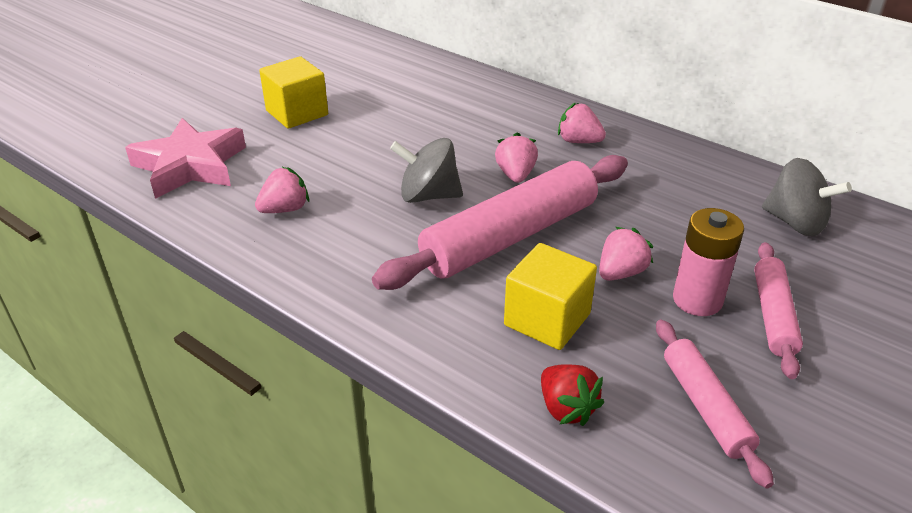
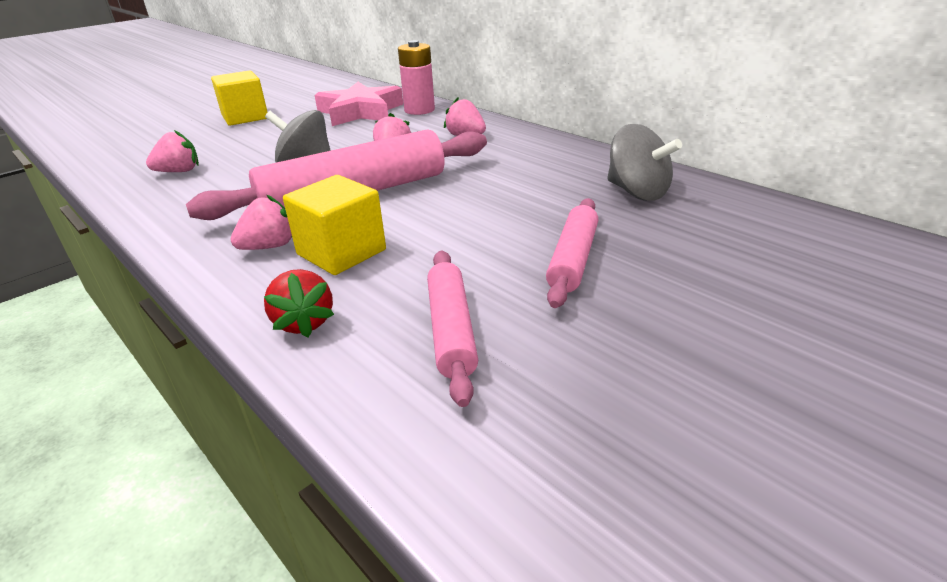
camera: 10 degrees right, 5 degrees down
pink star [125,118,246,199] -> pink star moved to [315,82,403,126]
pink strawberry [599,227,653,281] -> pink strawberry moved to [230,195,292,250]
pink battery [673,208,744,316] -> pink battery moved to [398,40,435,115]

